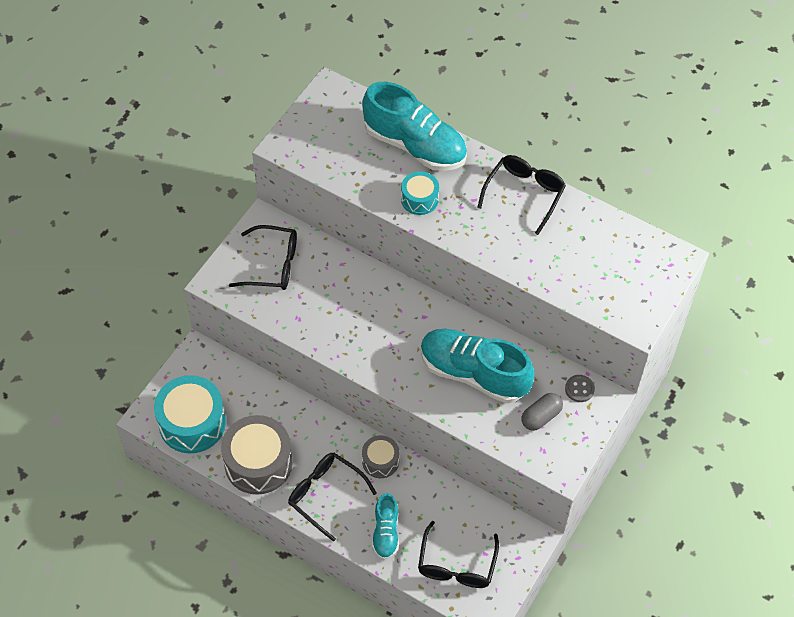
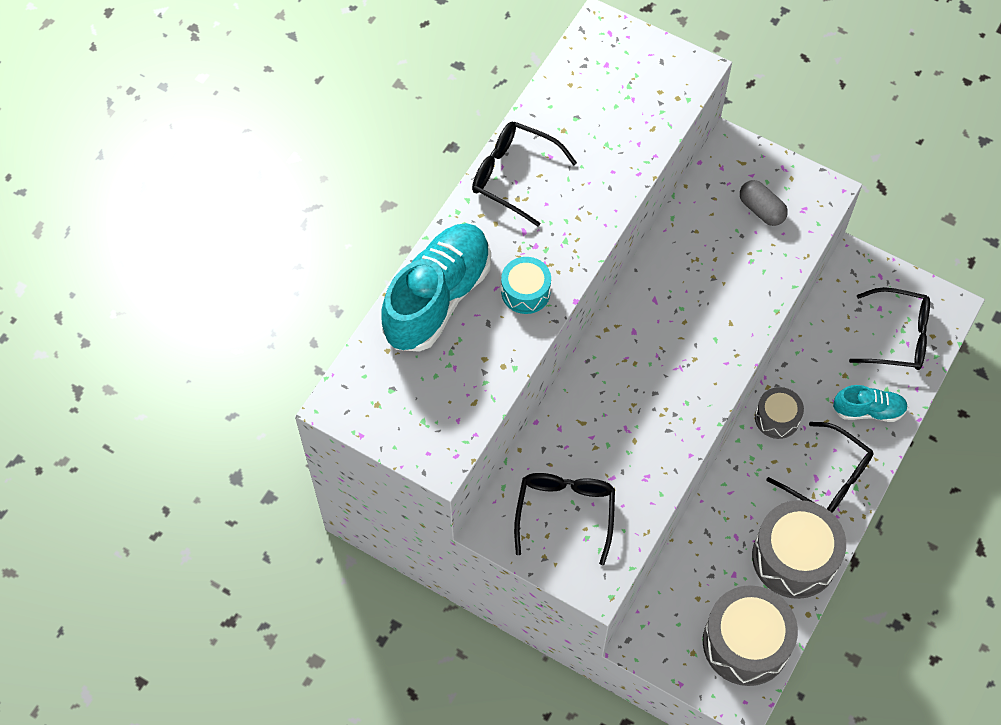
camera: 90 degrees left, 5 degrees up
turquoise drum [154,375,226,453] -> grey drum [703,585,798,686]
black glasses [288,453,377,542] -> black glasses turned 90 degrees counterclockwise [767,422,873,513]
turquoise shoe [420,329,535,403] -> none
grey button [565,375,595,402] -> none

